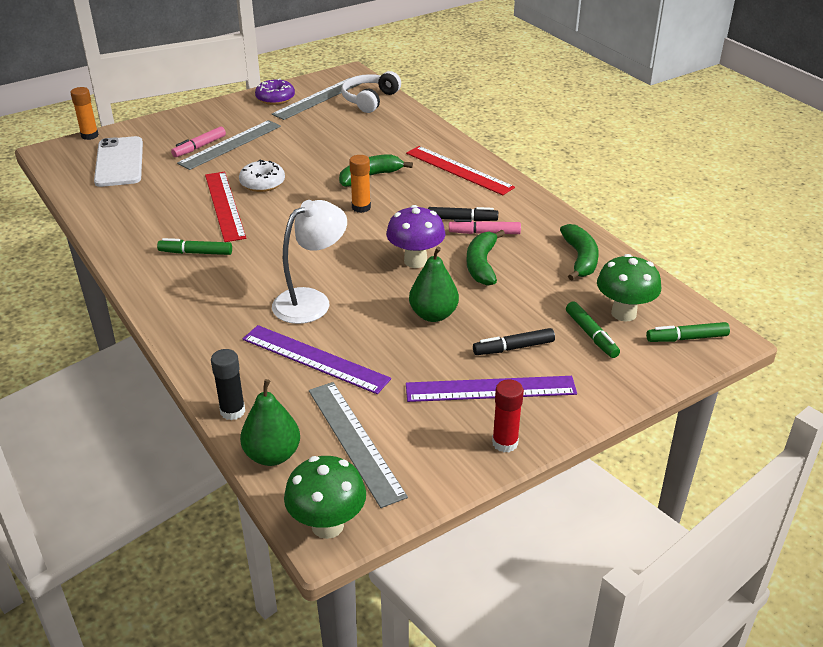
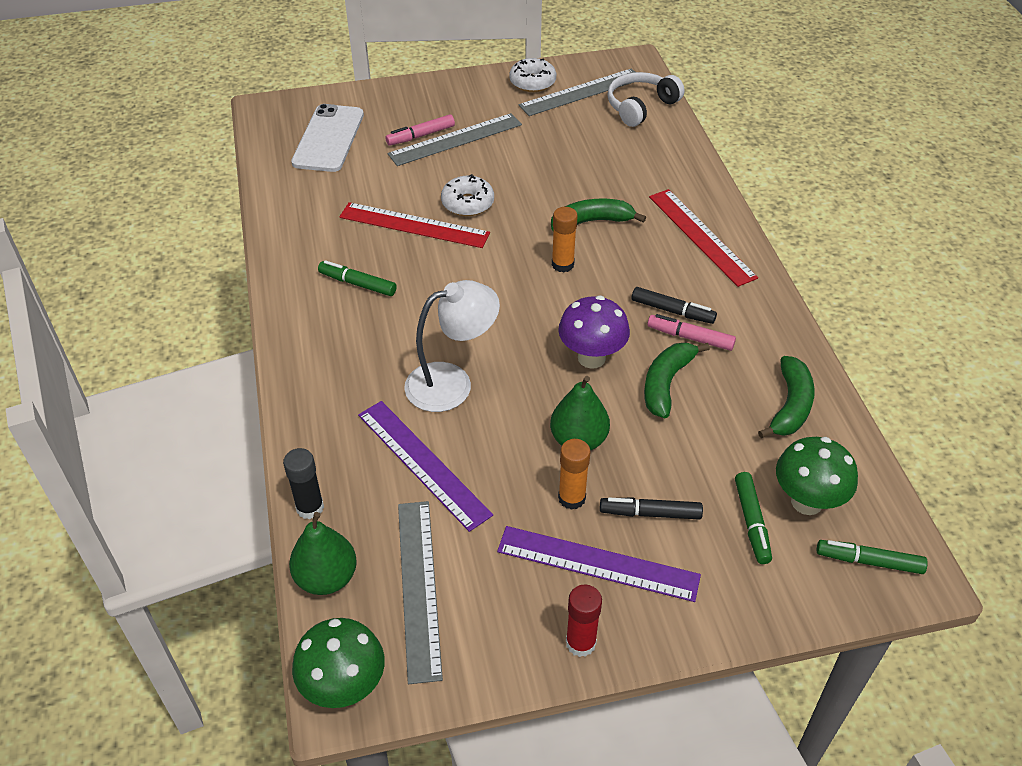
camera: 20 degrees right, 10 degrees up
orange glue stick [71,87,99,140] -> orange glue stick moved to [558,439,590,510]
red ruler [205,172,246,242] -> red ruler turned 75 degrees counterclockwise [339,202,490,248]
purple donut [255,79,295,105] -> white donut [509,58,556,92]

